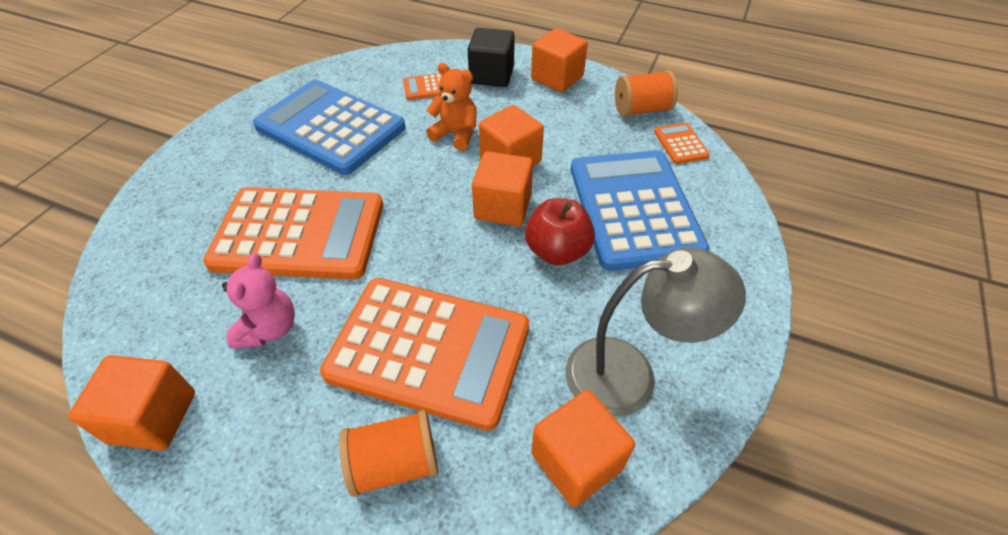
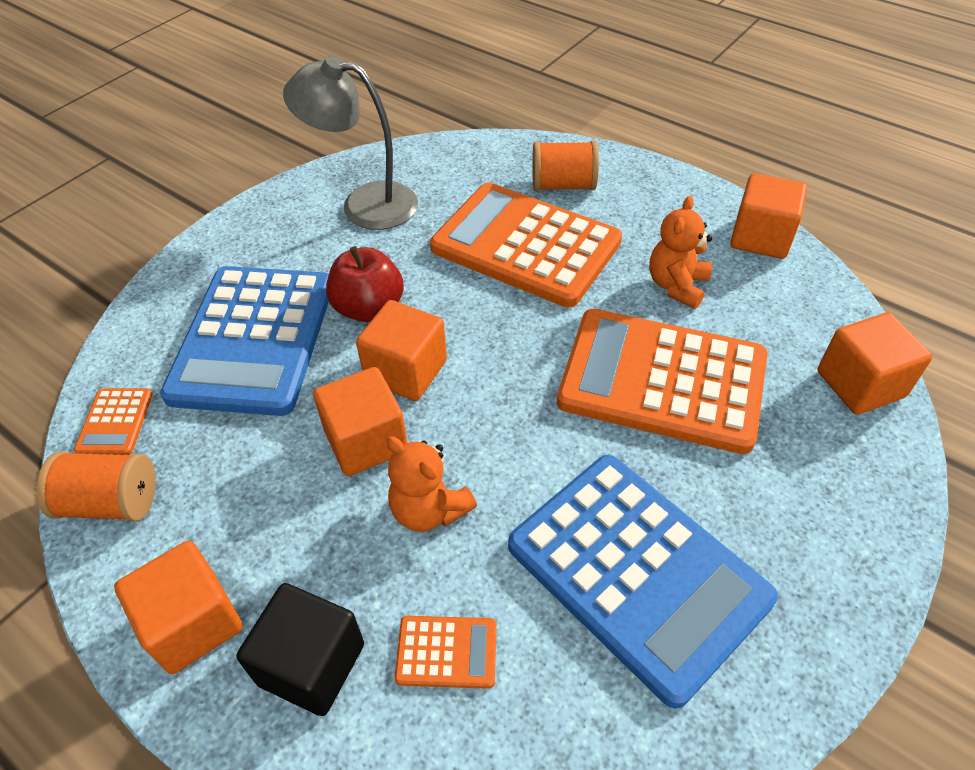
camera: 165 degrees left, 0 degrees up
pink teddy bear [222,253,295,348] -> orange teddy bear [649,196,712,309]
orange cube [531,390,635,507] -> orange cube moved to [818,312,933,415]

